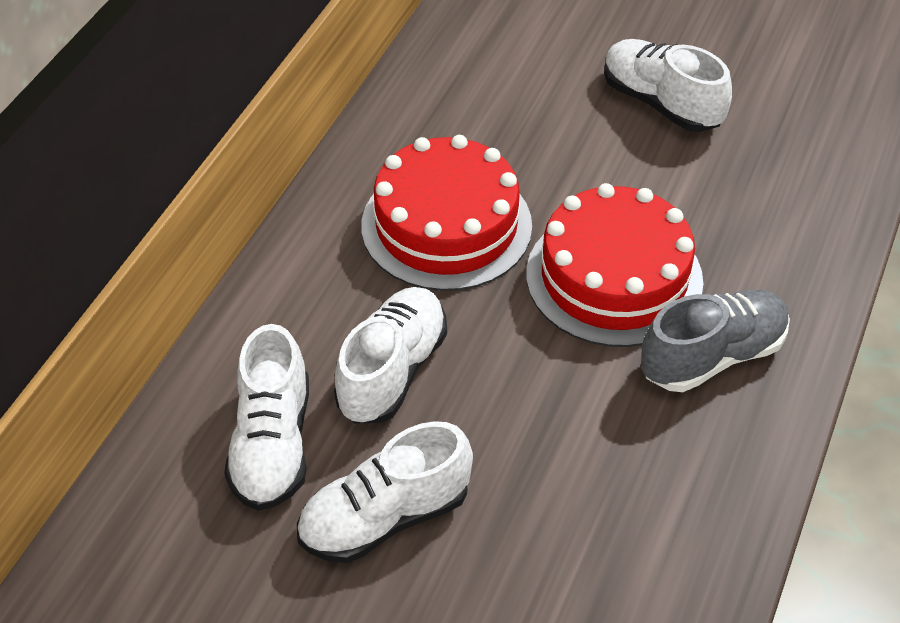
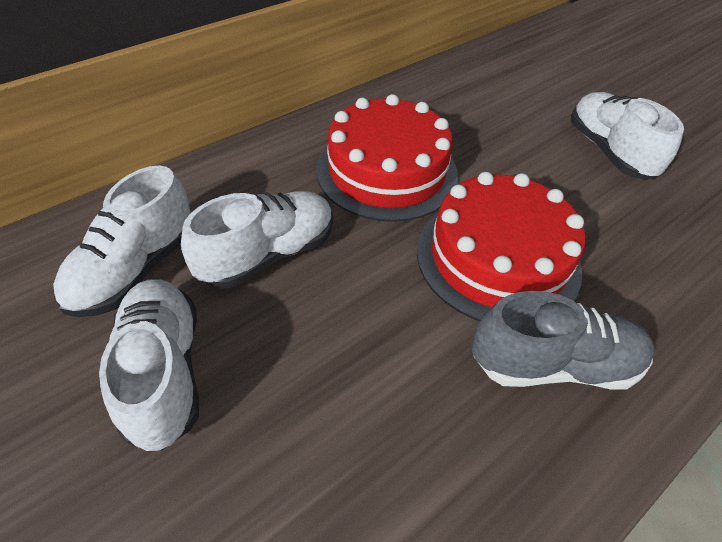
camera: 25 degrees right, 0 degrees up
white shoe [297,421,473,563] -> white shoe turned 75 degrees clockwise [99,279,199,451]

